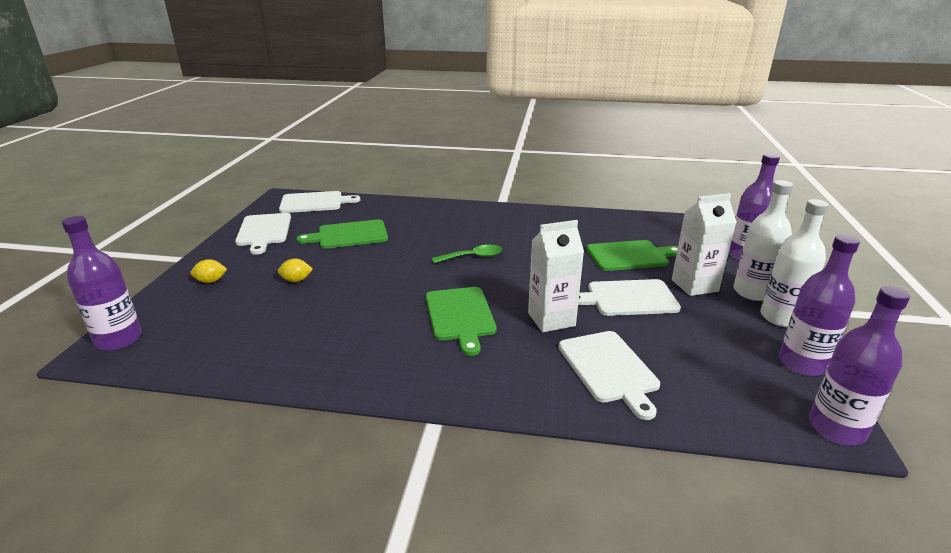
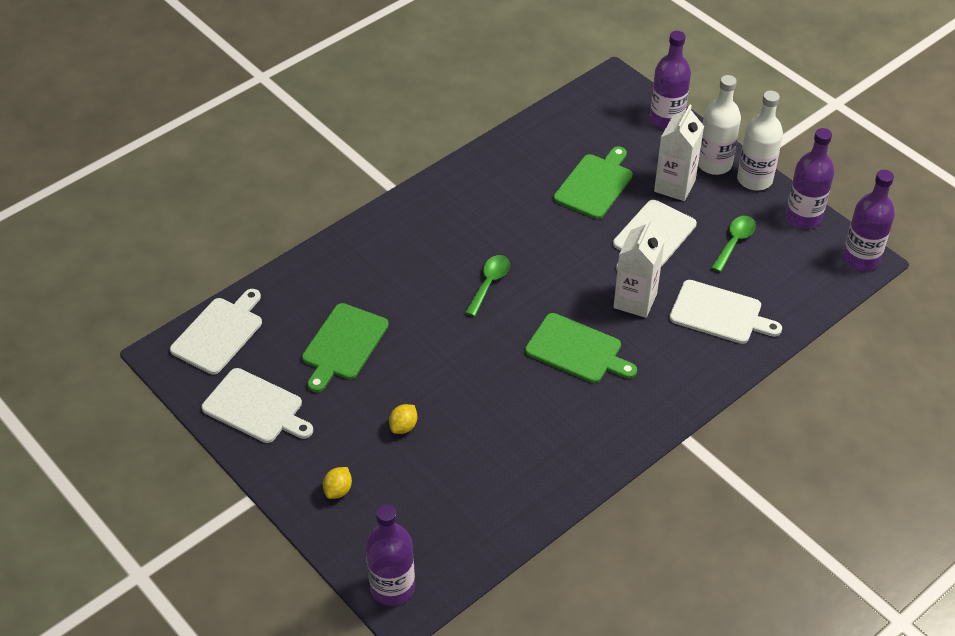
camera: 50 degrees left, 20 degrees up
none -> green spoon [711,216,756,272]

